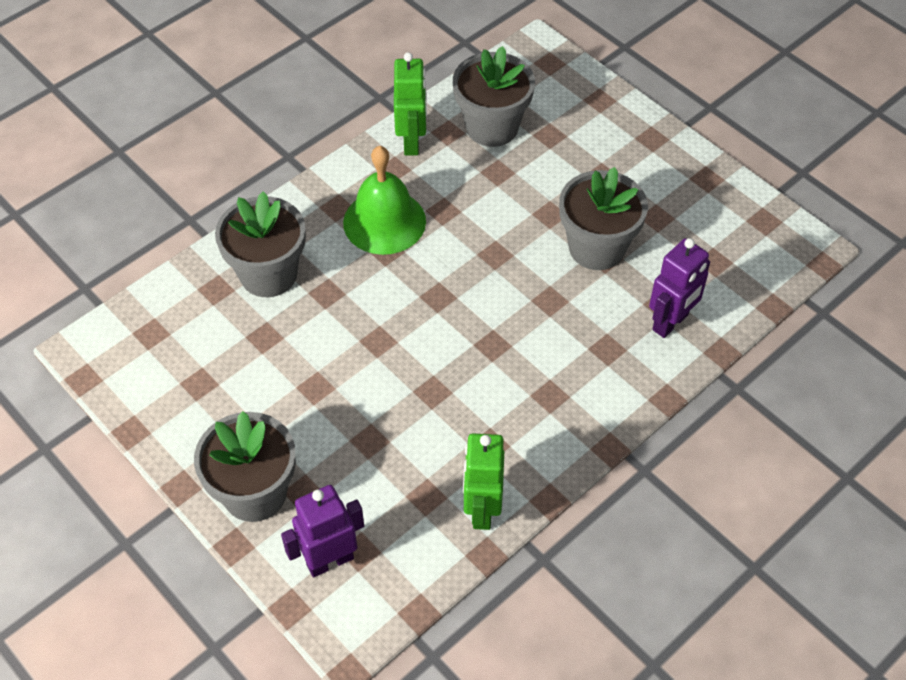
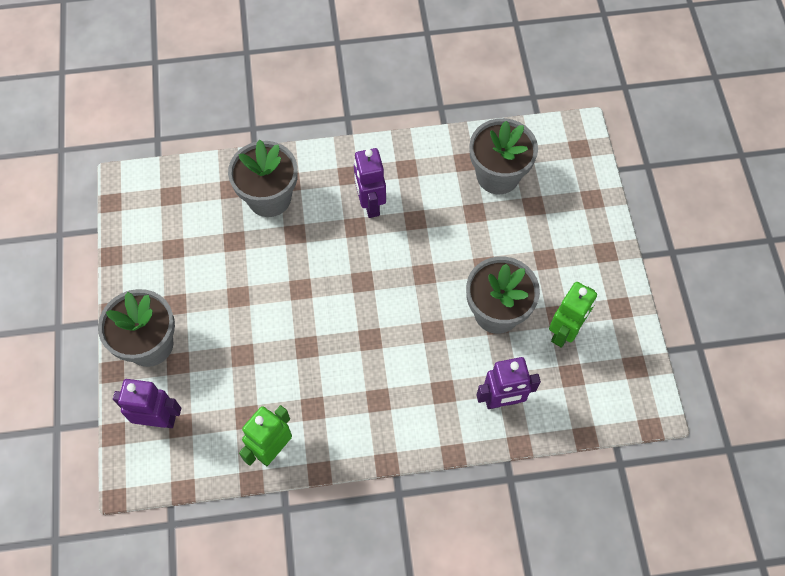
camera: 35 degrees right, 10 degrees up
green bell [343,146,426,255] -> purple robot [354,148,386,218]
green robot [394,52,427,156] -> green robot moved to [549,282,597,348]

